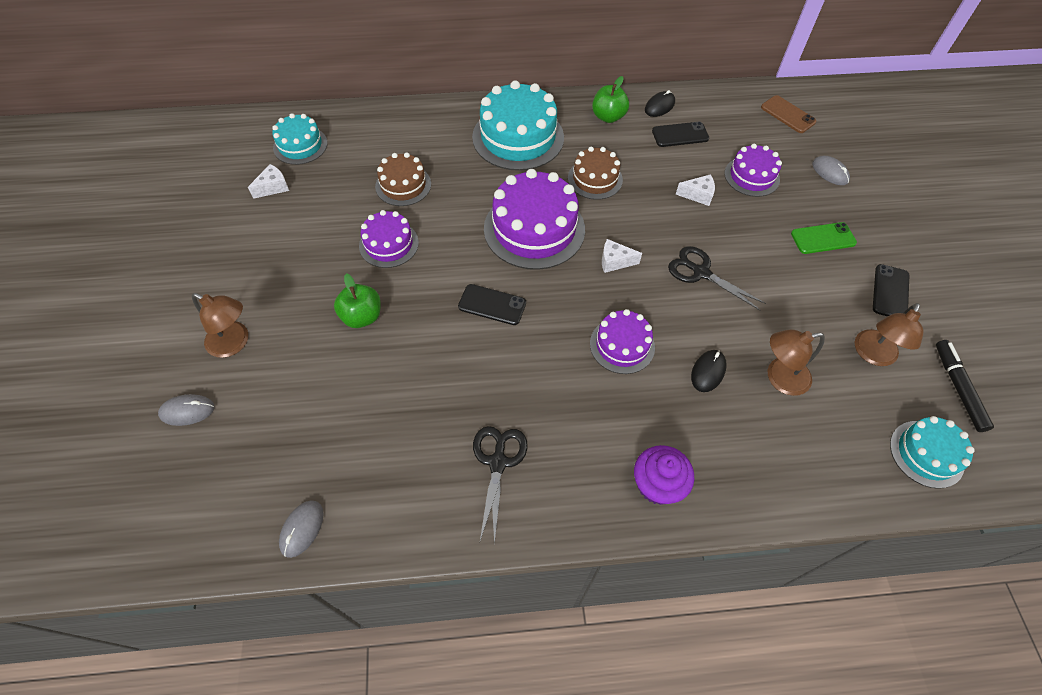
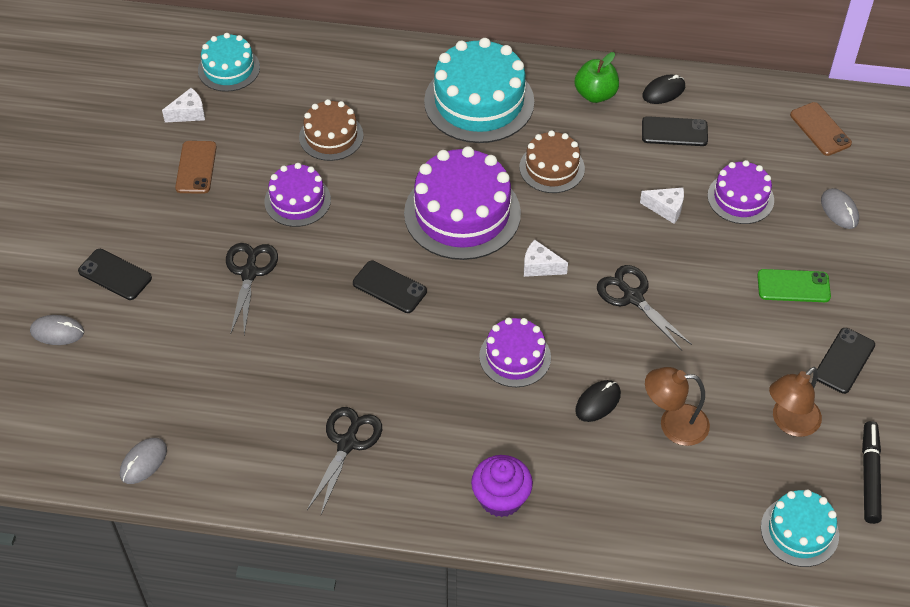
camera: 15 degrees right, 5 degrees down
brown lamp [192,293,248,358] -> black phone [78,249,152,300]
green apple [334,273,381,328] -> black scissors [226,243,278,335]
none -> brown phone [175,141,217,194]

